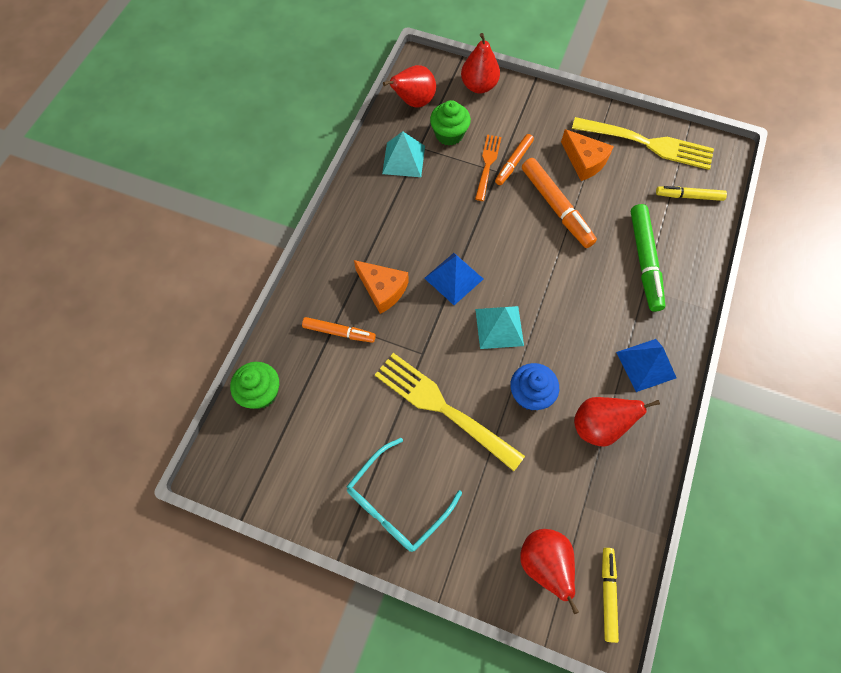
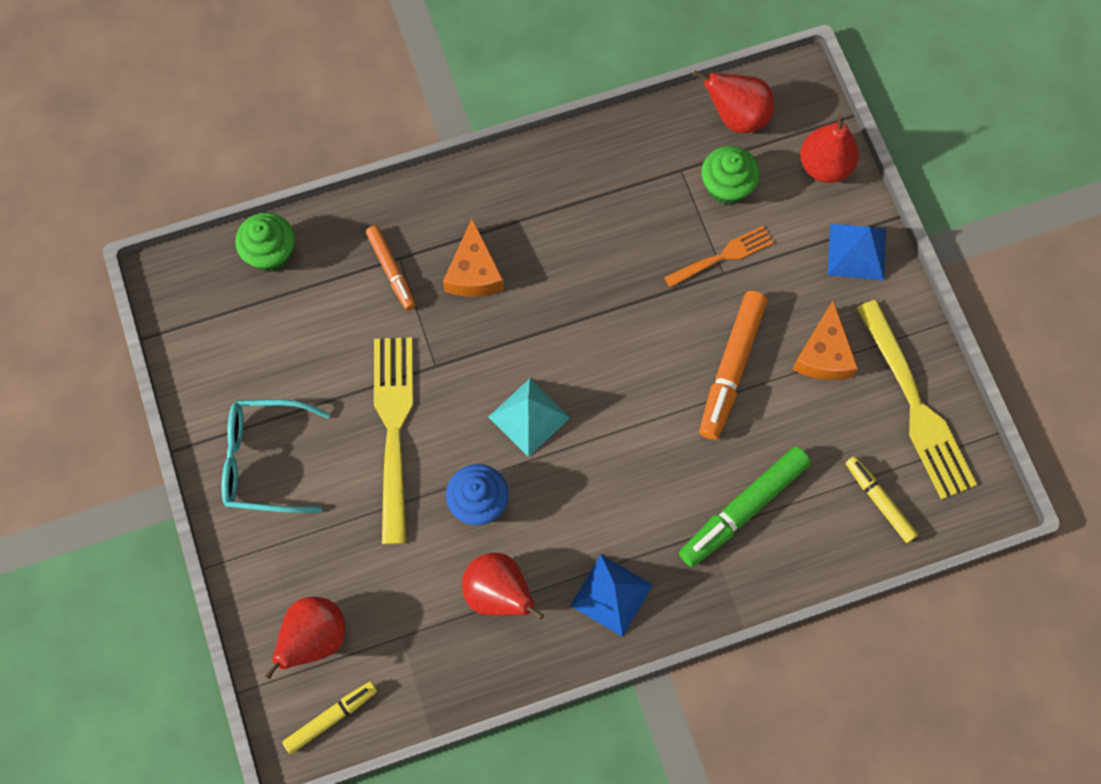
camera: 50 degrees right, 5 degrees up
turquoise pyramid [382,131,425,177] -> none
blue pyramid [424,253,483,305] -> blue pyramid moved to [828,224,886,280]
orange marker [495,134,534,185] -> none

